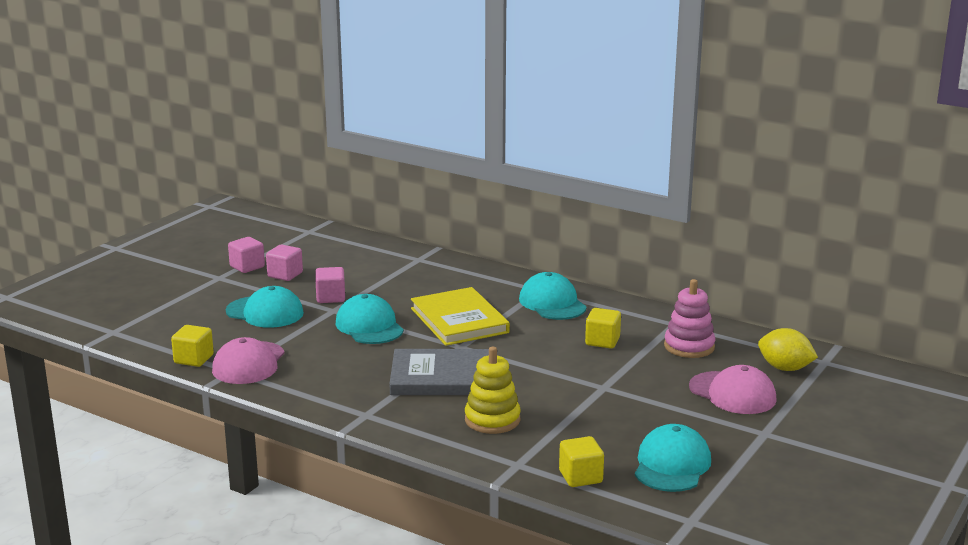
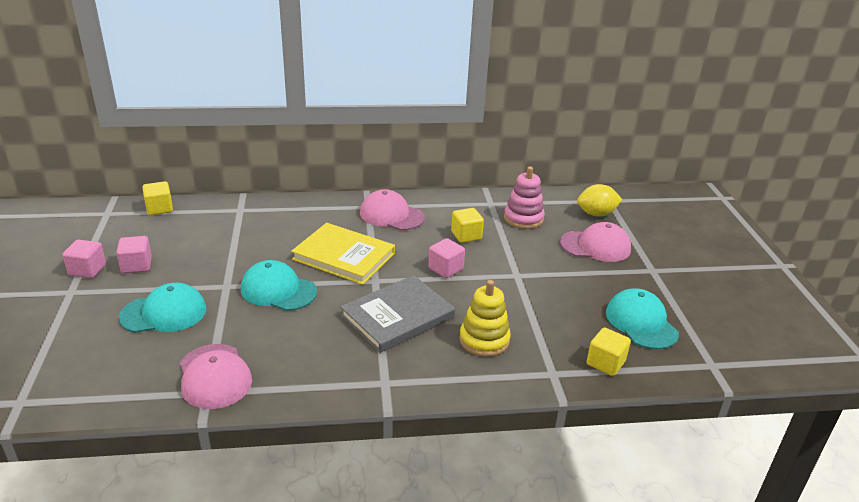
camera: 40 degrees left, 10 degrees up
yellow cube [171,325,214,367] -> yellow cube moved to [142,181,173,215]
pink cube [315,267,345,303] -> pink cube moved to [428,238,465,278]
turquoise cap [519,272,587,320] -> pink cap [360,189,425,230]

